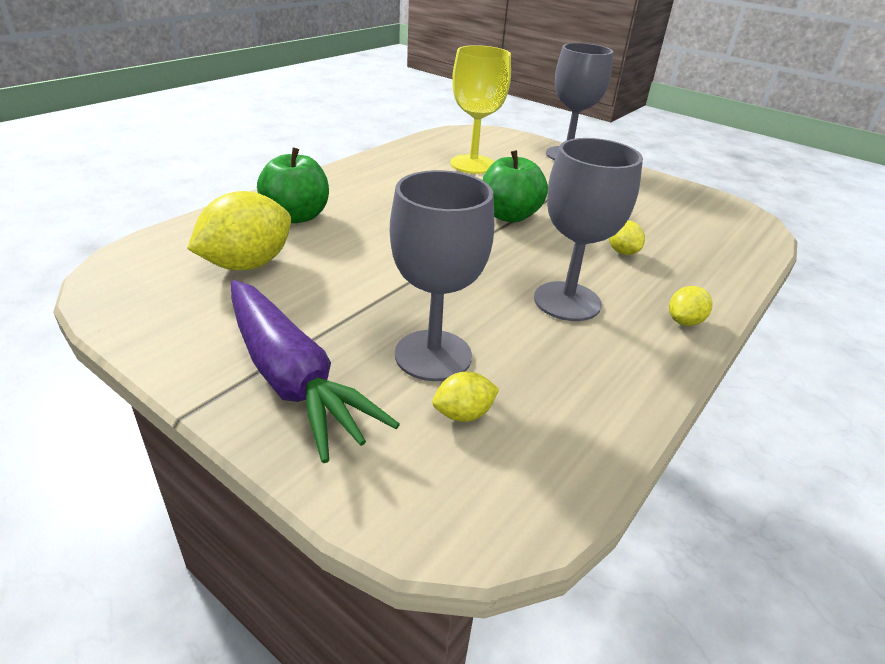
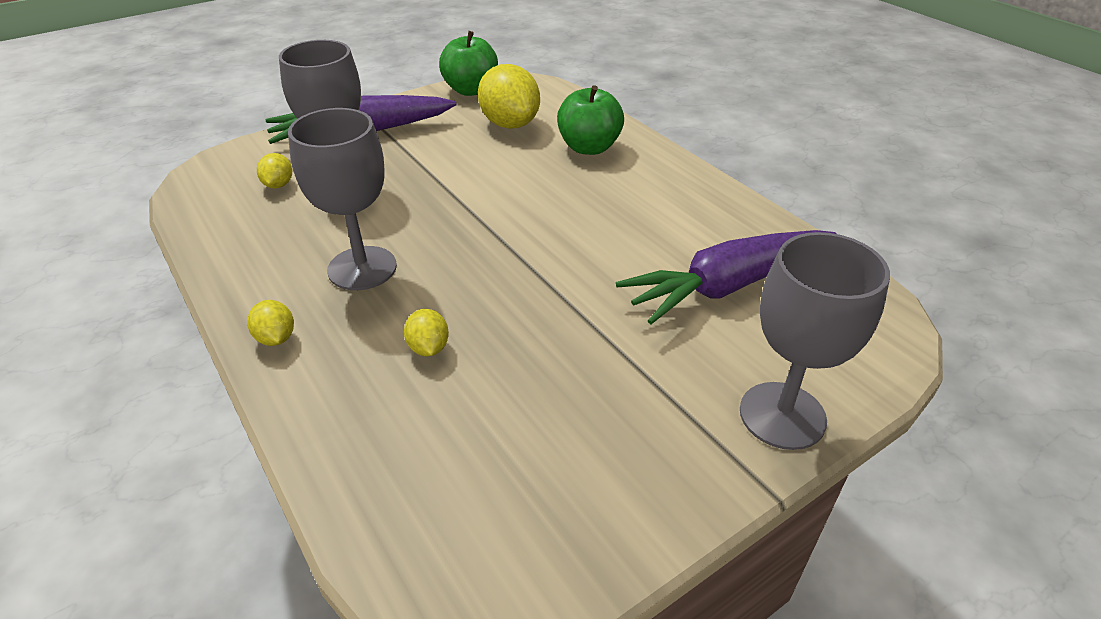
camera: 110 degrees right, 5 degrees up
yellow goblet [450,45,511,174] -> purple carrot [616,230,836,324]
green apple [483,150,548,223] -> green apple moved to [439,31,498,96]
yellow lemon [609,220,645,255] -> yellow lemon turned 75 degrees clockwise [404,309,449,356]

